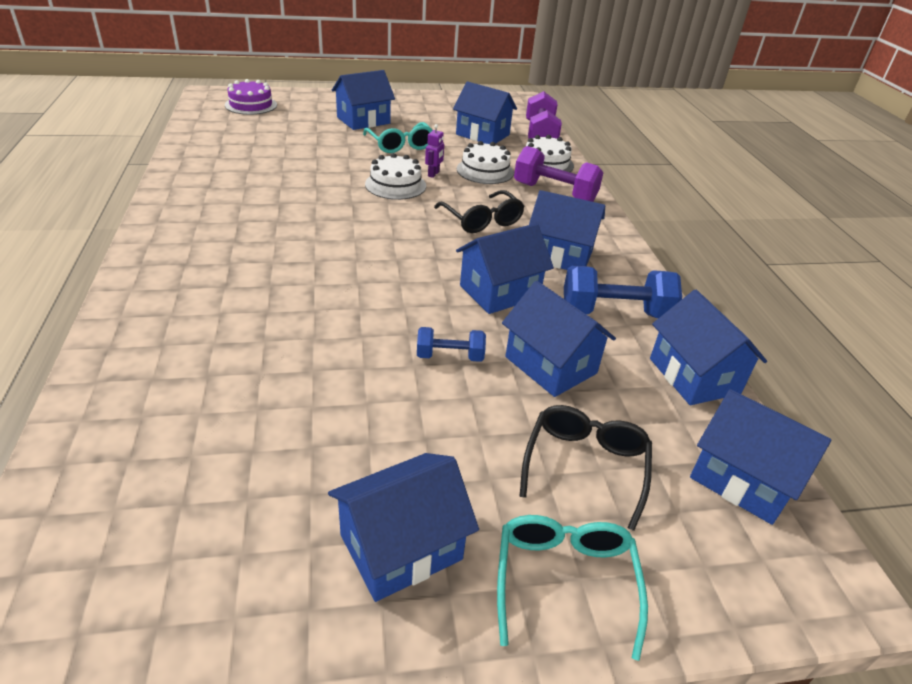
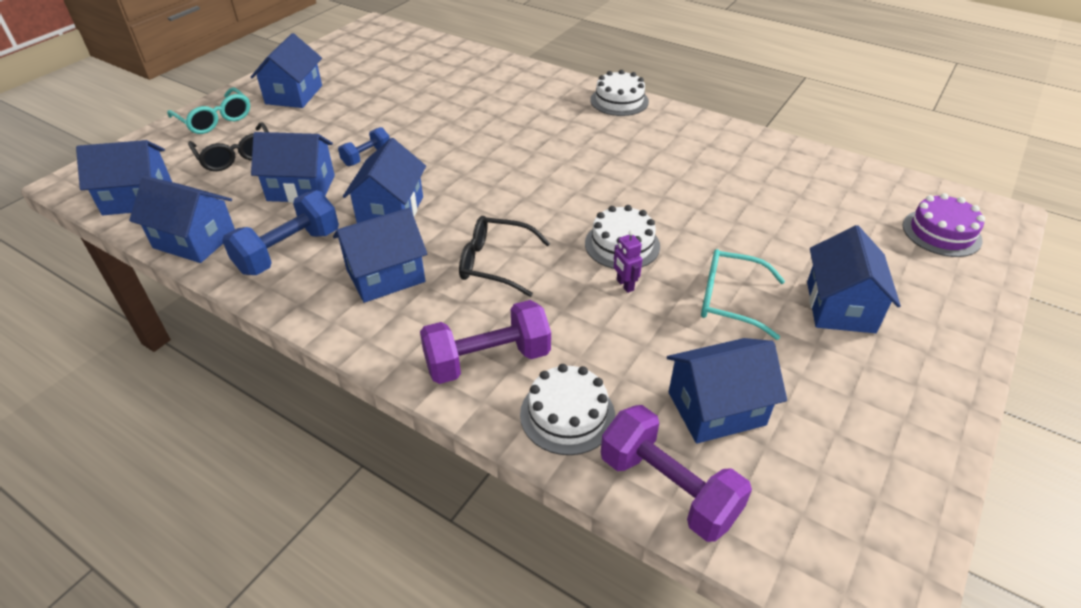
camera: 135 degrees right, 5 degrees up
white cake [457,141,514,184] -> white cake moved to [590,70,649,116]

